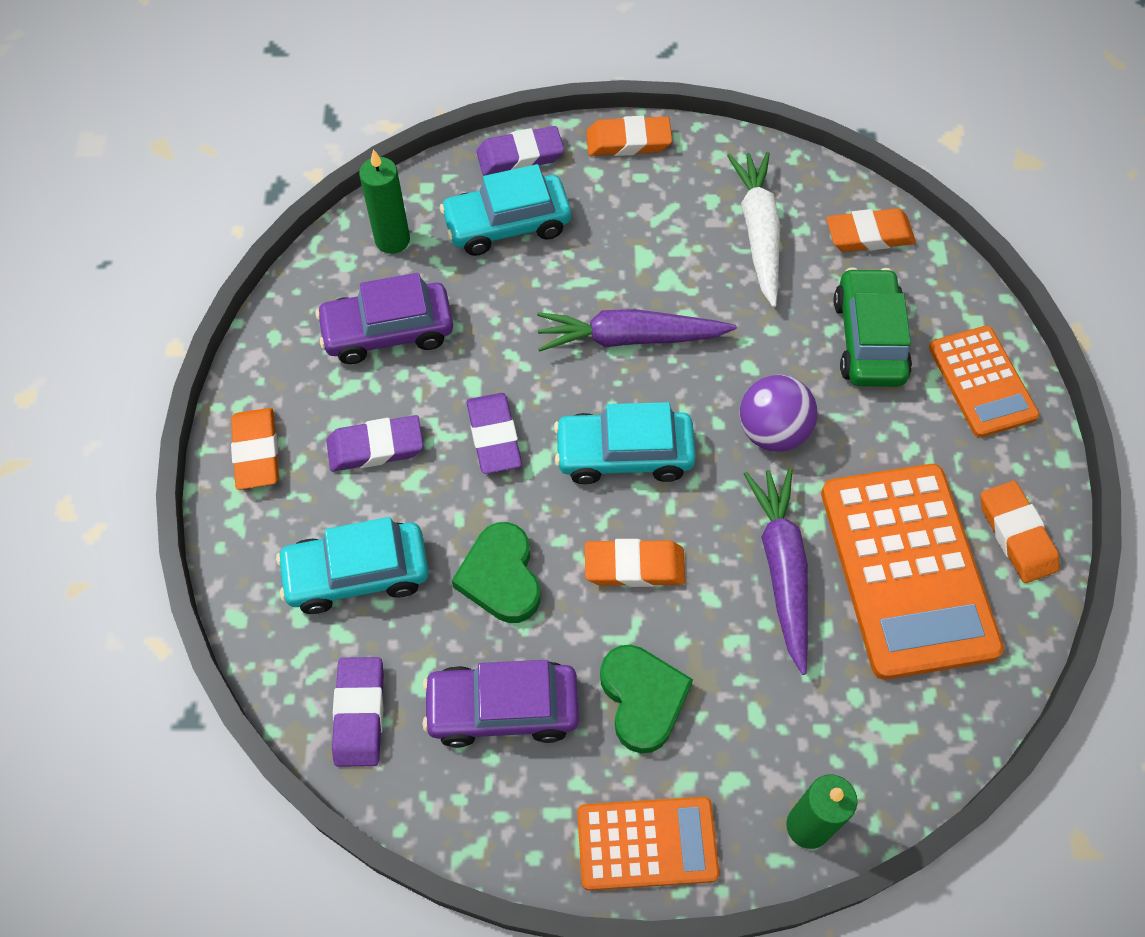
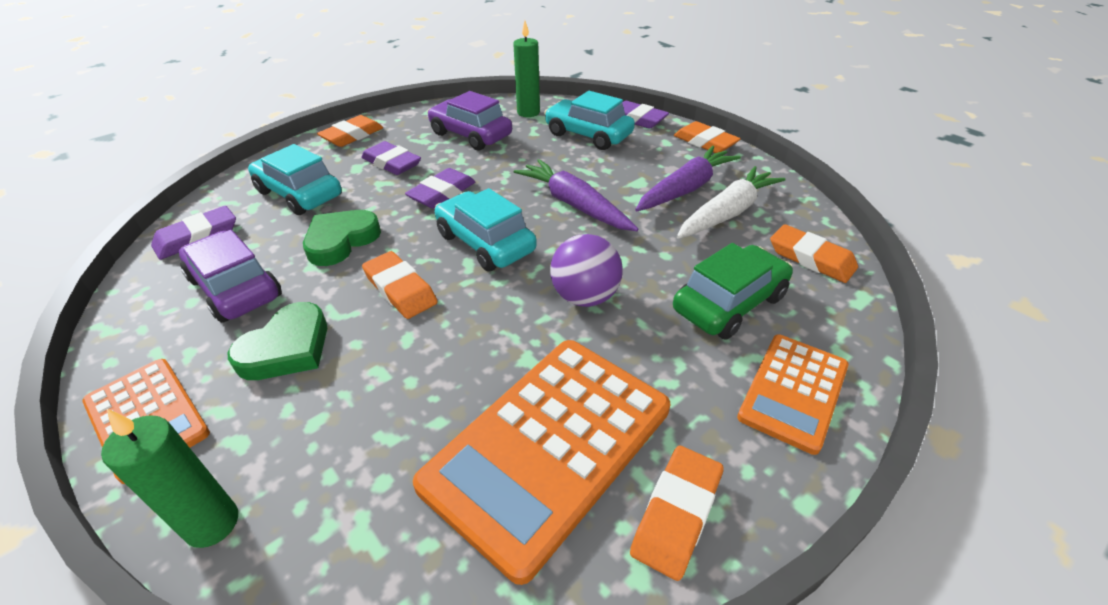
camera: 50 degrees right, 20 degrees down
purple carrot [744,468,808,675] -> purple carrot moved to [635,146,741,211]

